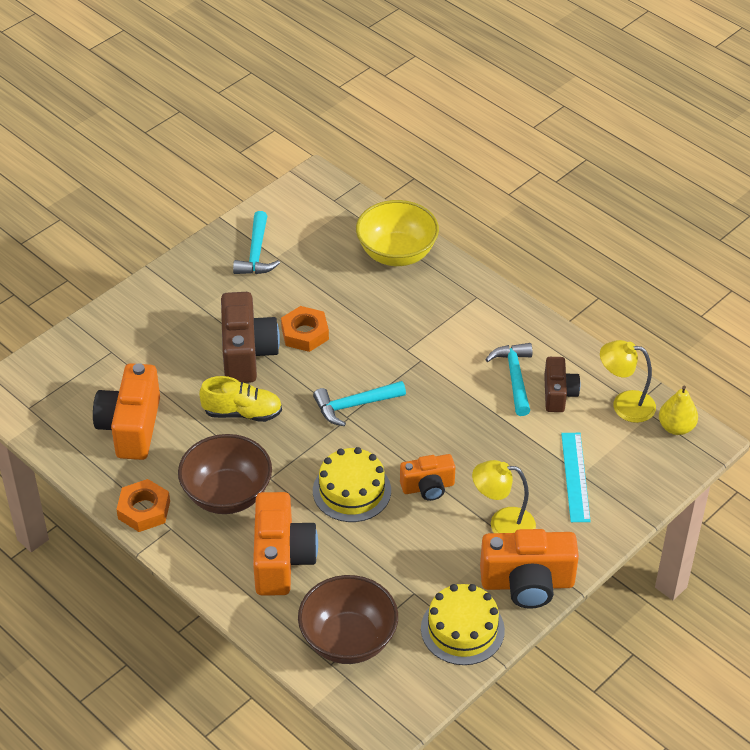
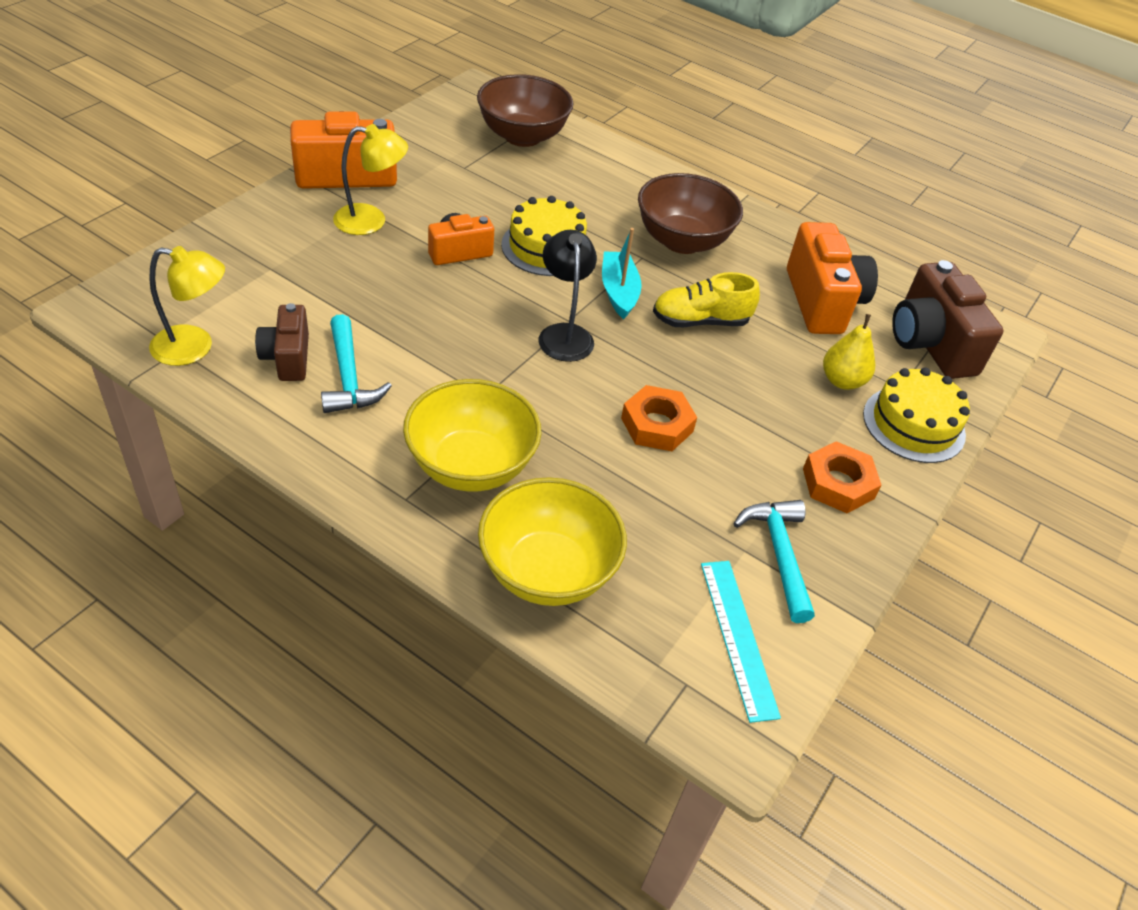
camera: 165 degrees right, 0 degrees up
orange nut [116,479,170,532] -> orange nut moved to [803,441,881,513]
brown camera [221,292,280,383] -> brown camera moved to [892,260,1004,379]
orange camera [253,492,318,596] -> none
turquoise hammer [313,381,406,426] -> black lamp [539,230,597,362]
yellow cake [421,584,505,665] -> yellow cake moved to [863,367,970,463]
turquoise ruler [561,433,591,522] -> turquoise ruler moved to [701,561,781,723]
yellow pear [659,386,698,435] -> yellow pear moved to [823,314,875,390]
none -> yellow bowl [403,379,541,492]
none -> turquoise boat [602,228,641,319]

